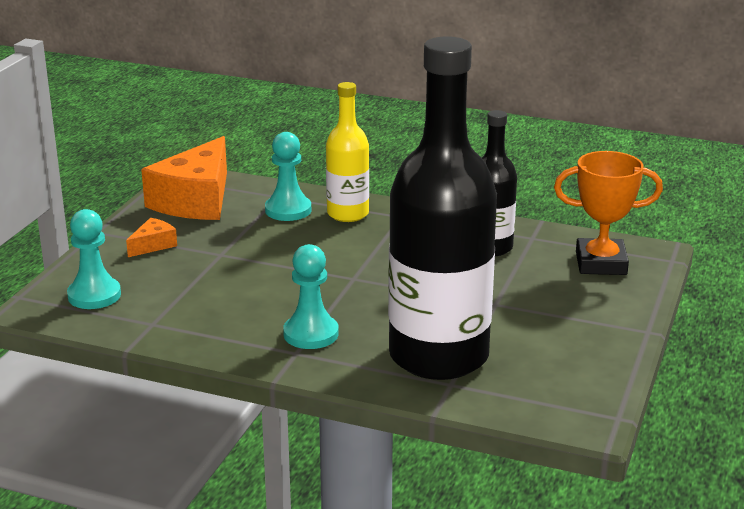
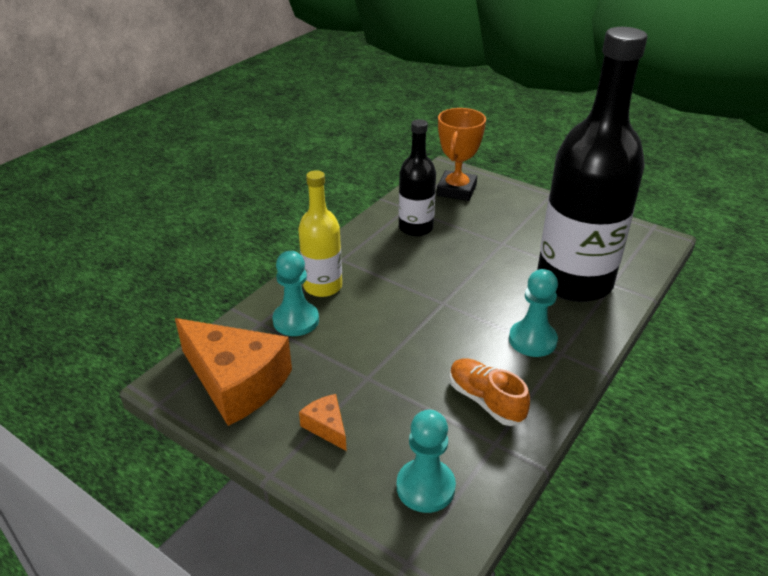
camera: 75 degrees left, 10 degrees up
none -> orange shoe [449,358,530,426]

